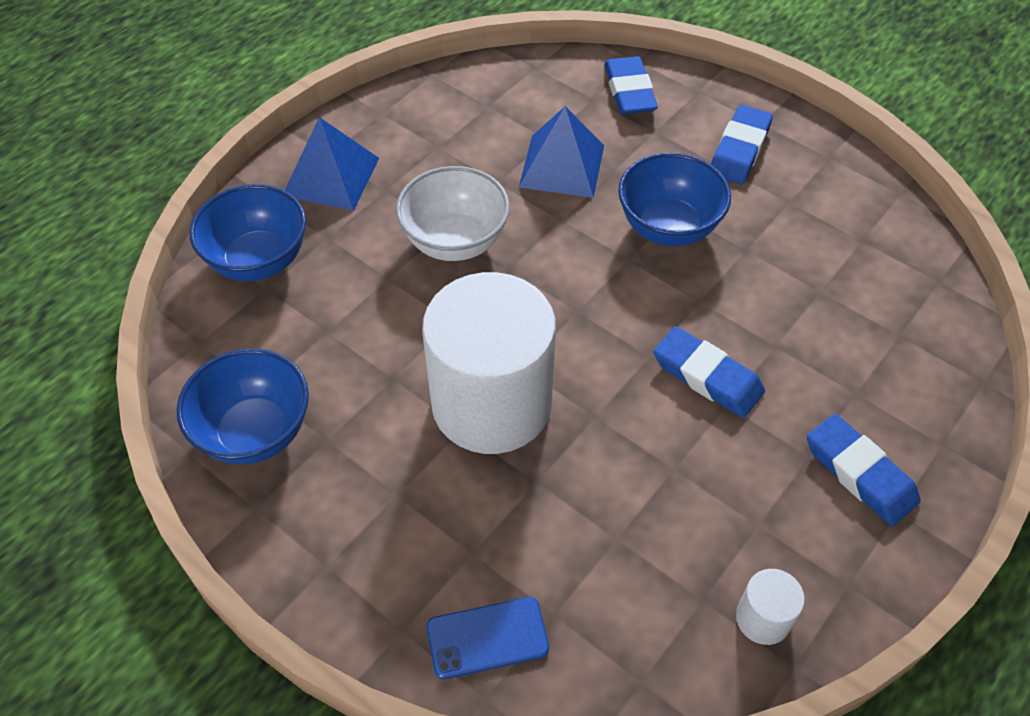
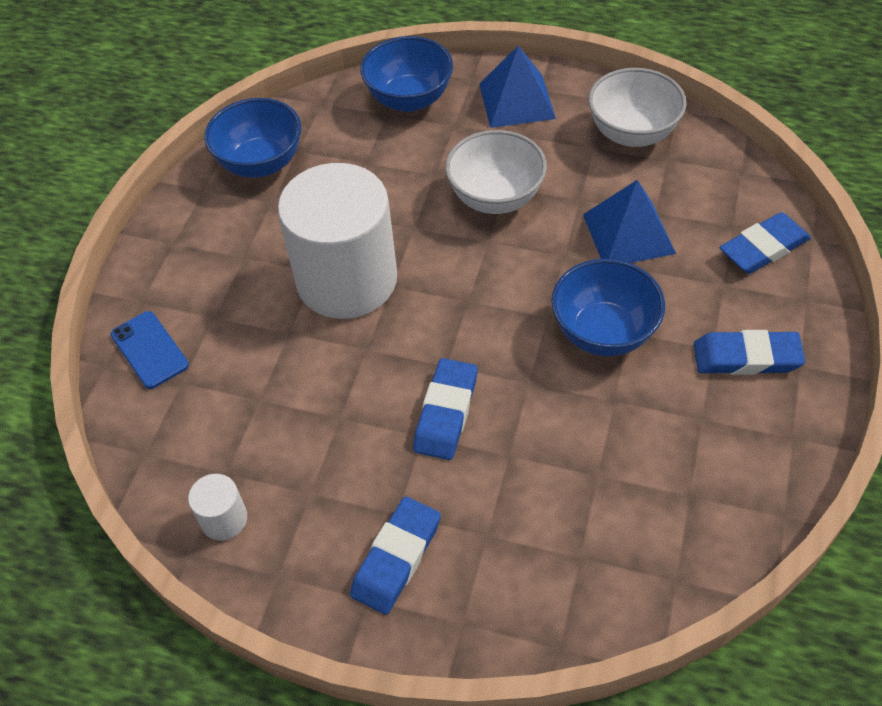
camera: 70 degrees right, 0 degrees up
none -> white bowl [588,68,687,147]

